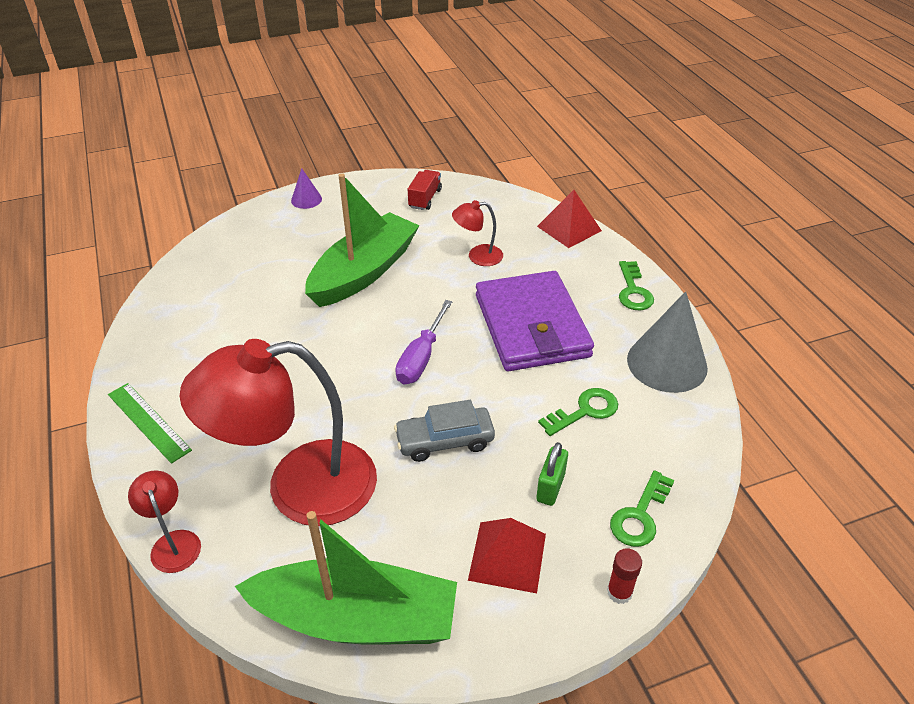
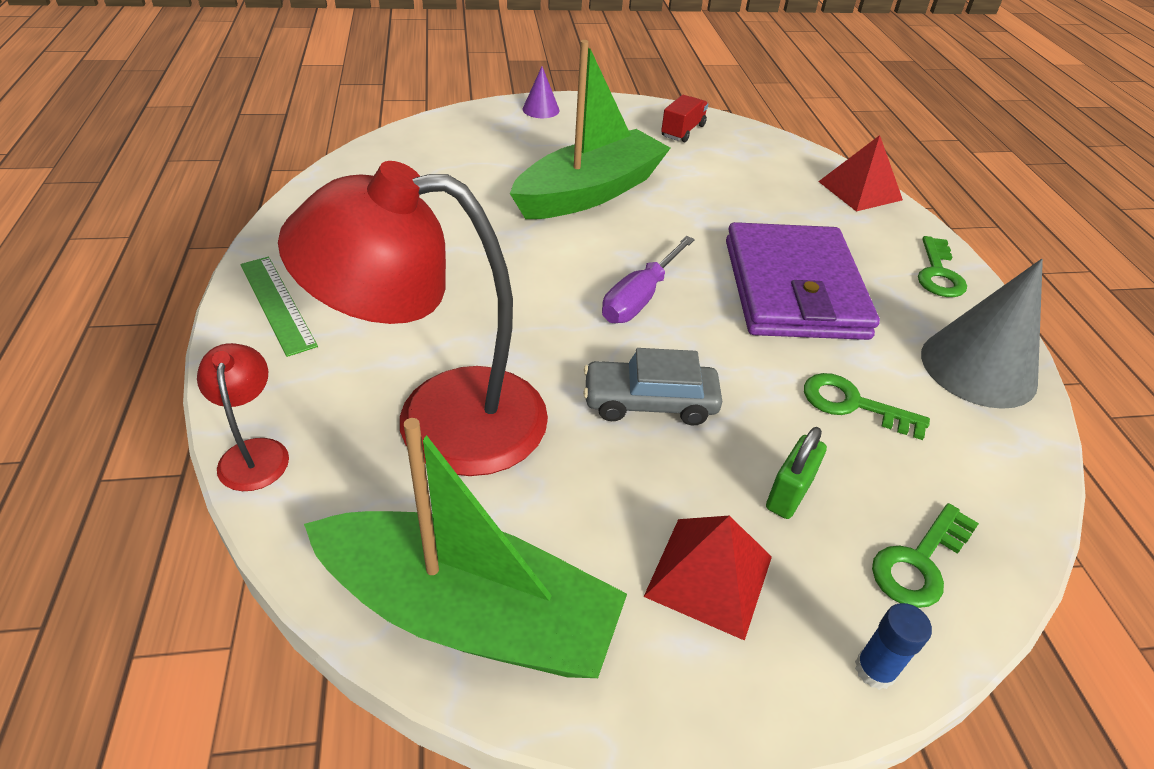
camera: 10 degrees right, 0 degrees up
red lamp [452,200,503,266] -> none
green key [538,388,618,436] -> green key turned 135 degrees counterclockwise [804,373,930,440]
red glue stick [607,548,642,604] -> blue glue stick [855,603,932,690]

